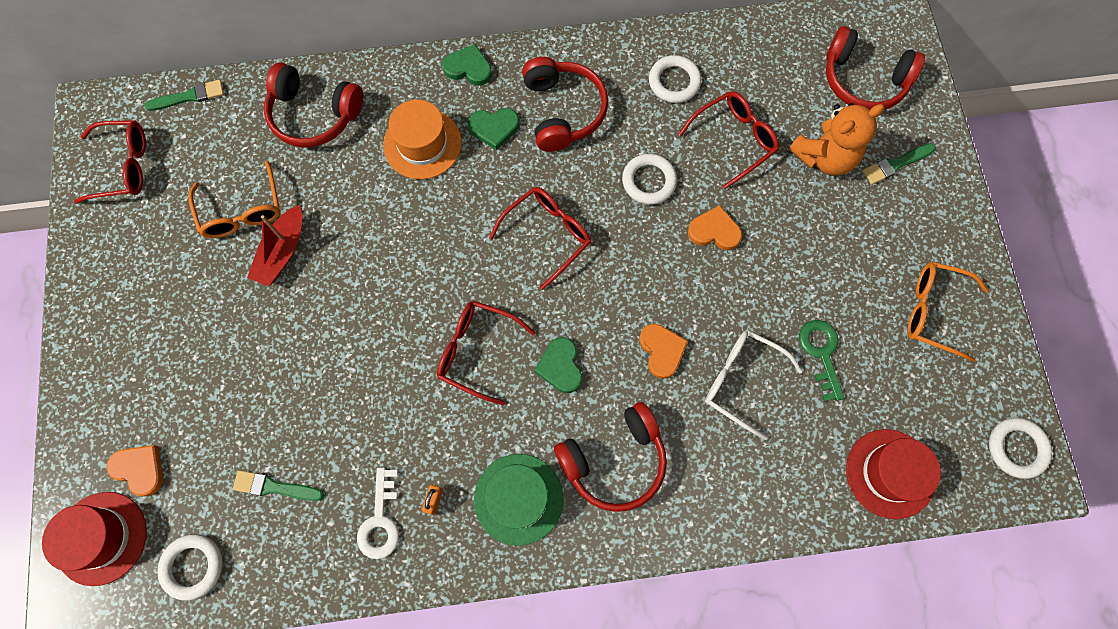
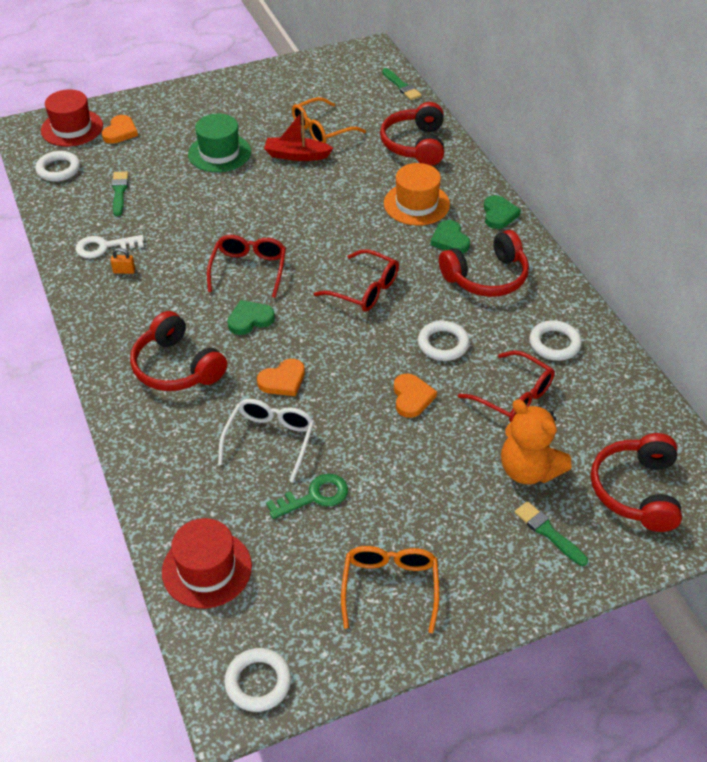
camera: 75 degrees right, 25 degrees down
red glasses [74,120,146,204] -> none
green hat [474,454,563,546] -> green hat moved to [188,114,251,172]

